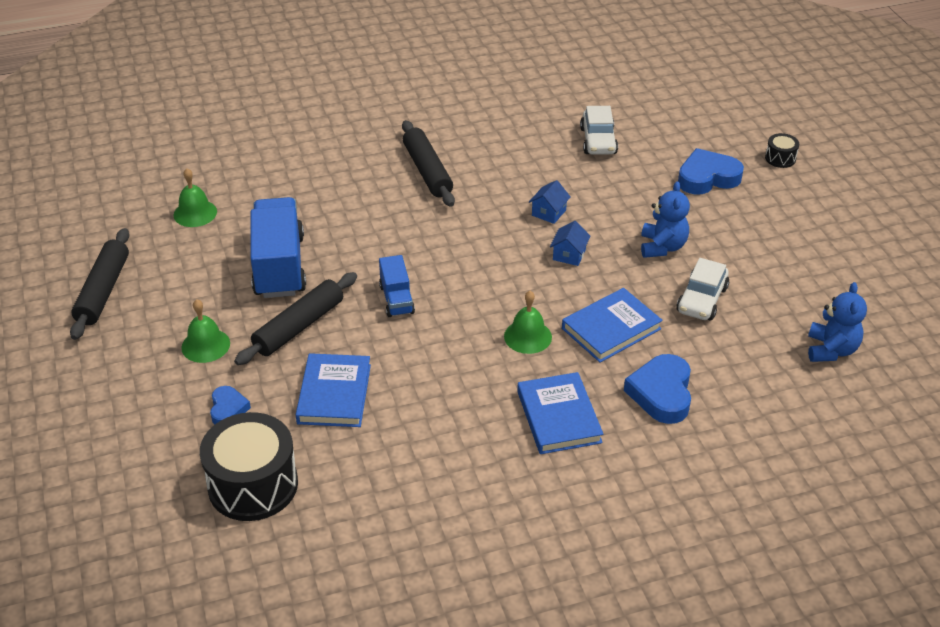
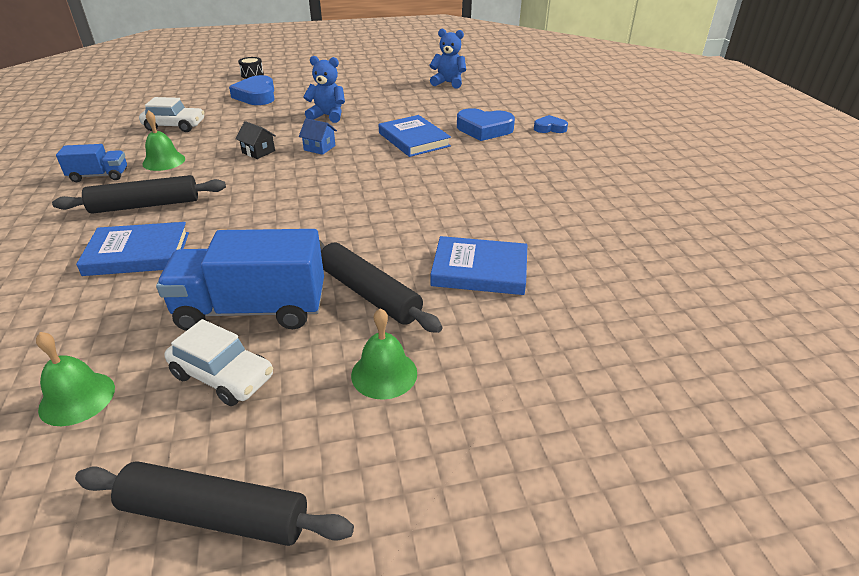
camera: 85 degrees left, 5 degrees down
black drum [200,412,298,521] -> none
blue heart [210,386,251,425] -> blue heart moved to [534,115,568,133]
blue truck [379,255,415,317] -> blue truck moved to [56,144,127,182]
green bell [504,291,552,354] -> green bell moved to [142,110,185,171]
blue book [517,372,603,454] -> blue book moved to [76,222,189,276]
blue house [529,180,571,224] -> black house [236,121,276,159]
white car [676,258,729,321] -> white car moved to [164,319,273,406]

